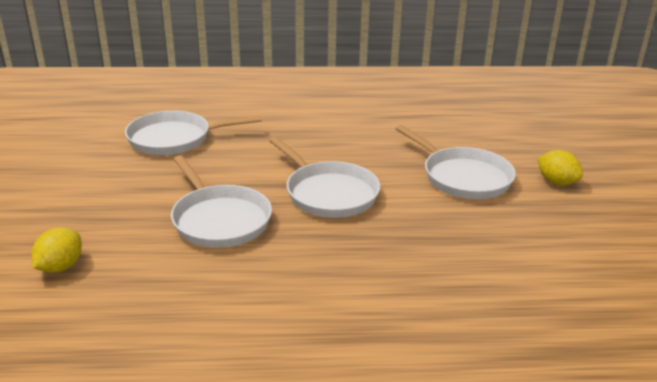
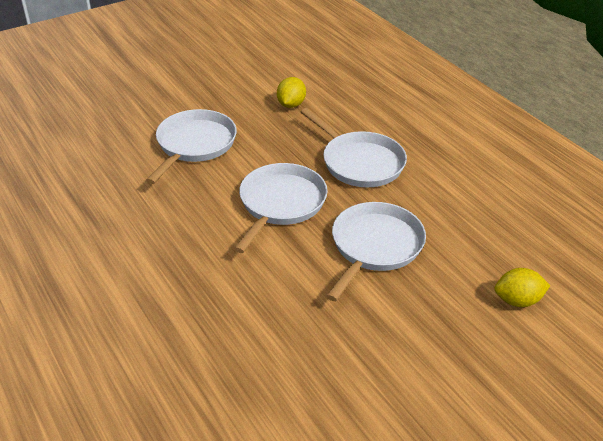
camera: 120 degrees left, 10 degrees up
white pan [125,111,262,155] -> white pan moved to [301,108,407,187]
yellow lemon [538,150,583,186] -> yellow lemon moved to [277,77,306,108]

